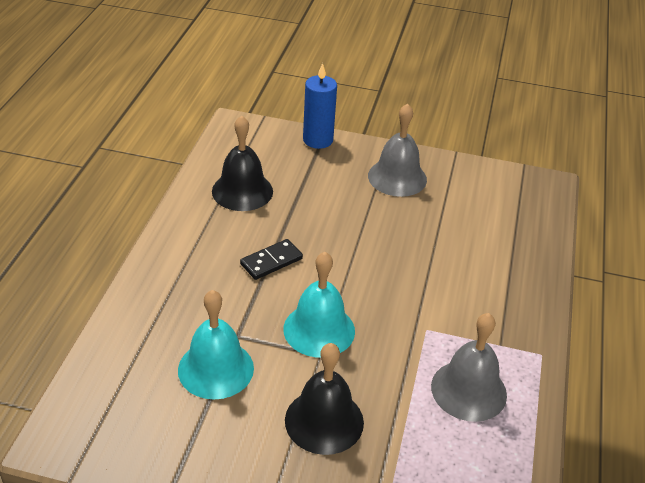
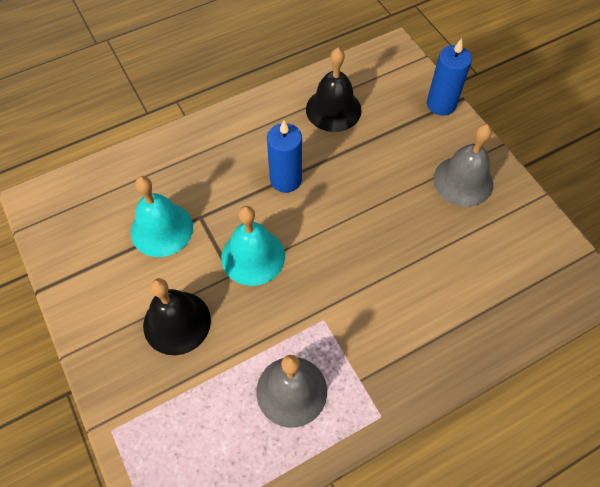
camera: 50 degrees right, 20 degrees up
black domino [240,239,303,280] -> blue candle [267,120,302,193]

